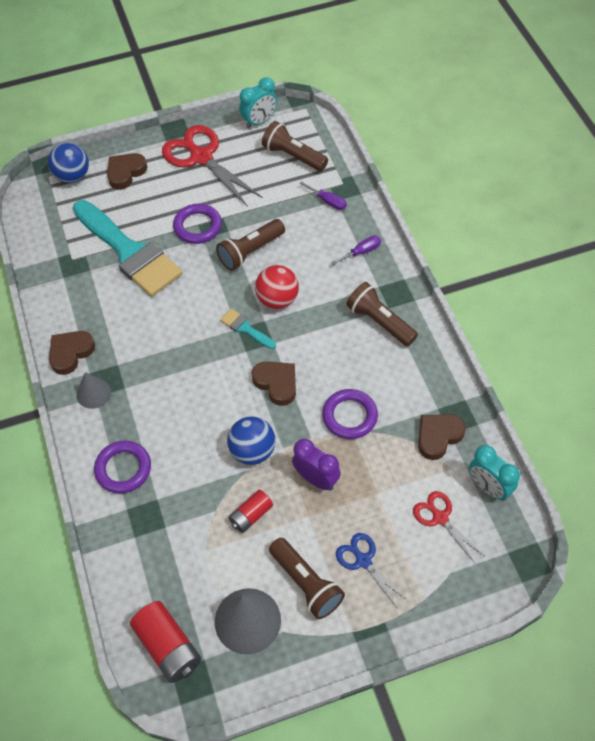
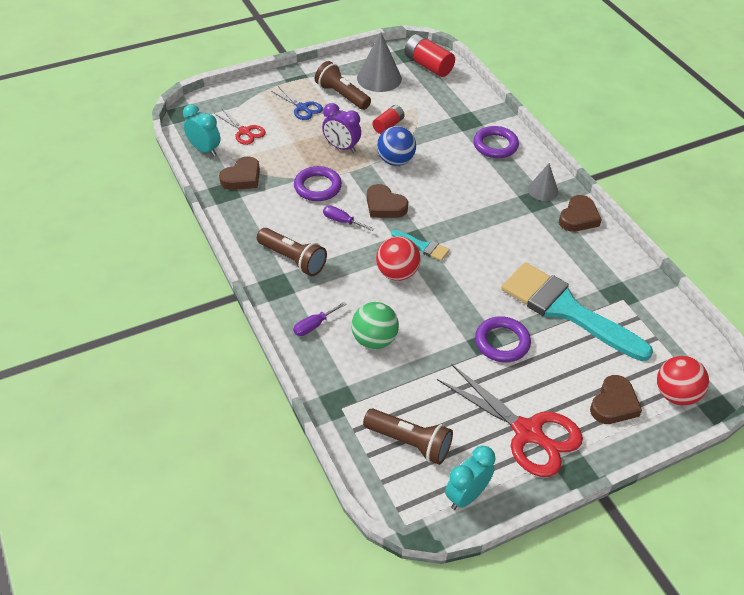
camera: 170 degrees right, 10 degrees down
blue ball [48,142,89,183] -> red ball [657,356,709,405]
brown flashlight [216,219,285,271] -> none
purple screwdriver [299,181,347,210] -> purple screwdriver moved to [323,206,374,231]
none -> green ball [351,302,399,349]

